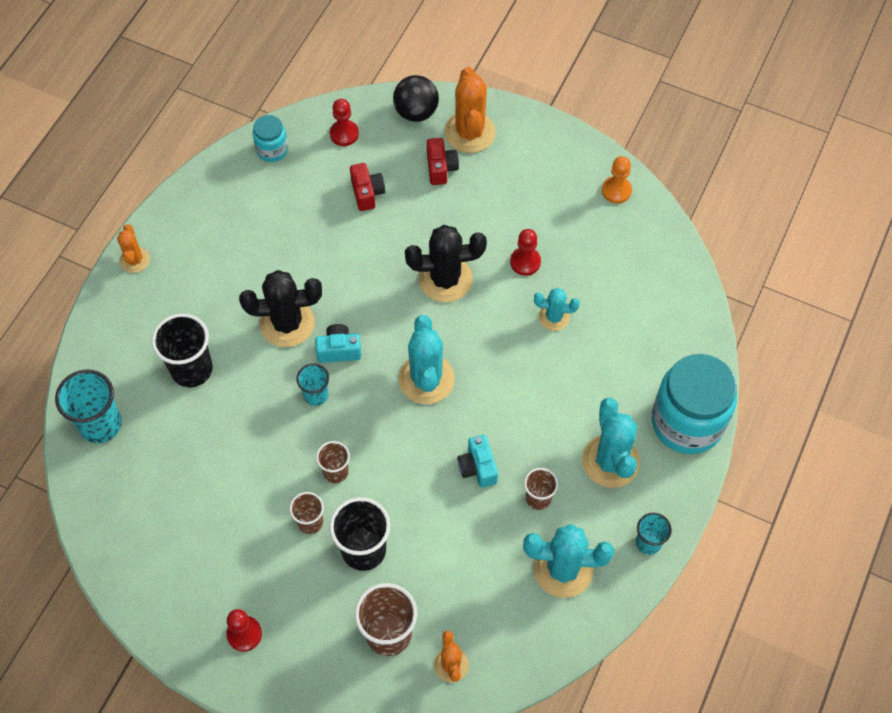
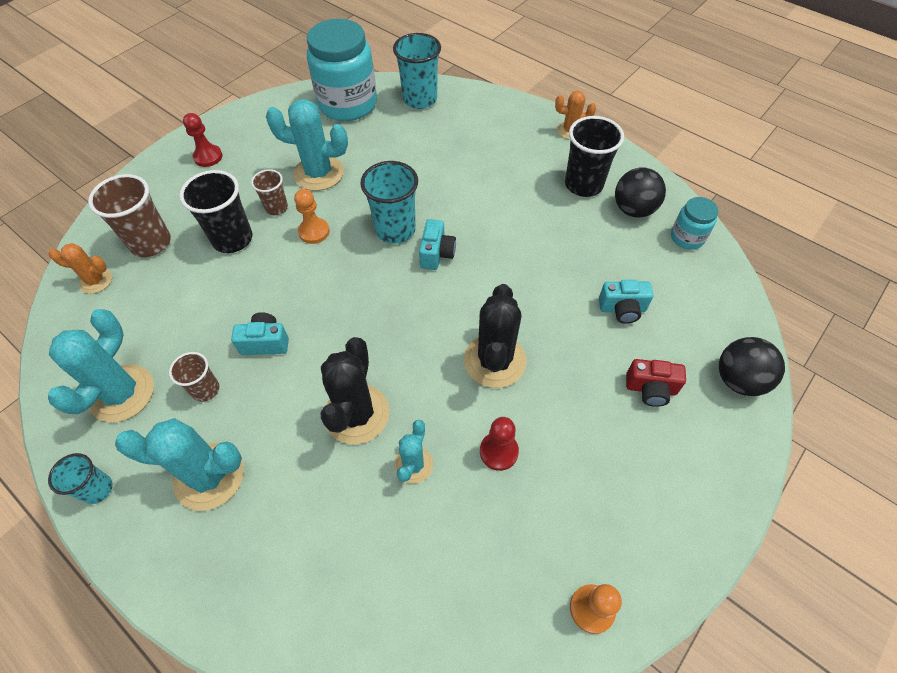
camera: 105 degrees right, 5 degrees down
black cup [152,313,213,388] -> black cup moved to [565,116,624,197]
black cactus [239,270,322,347] -> black cactus moved to [320,337,389,444]
turquoise cup [296,363,329,406] -> turquoise cup [360,161,418,244], size x1.72
brown cup [316,441,350,483] -> orange pawn [294,189,330,244]
red pawn [330,99,359,146] -> none
red camera [350,163,385,211] -> turquoise camera [599,280,654,324]
turquoise cactus [398,315,455,404] -> turquoise cactus moved to [266,99,348,191]
orange cactus [444,67,496,153] -> none
turquoise jar [652,354,737,454] -> turquoise jar moved to [307,19,377,121]
none -> black ball [615,167,666,218]

